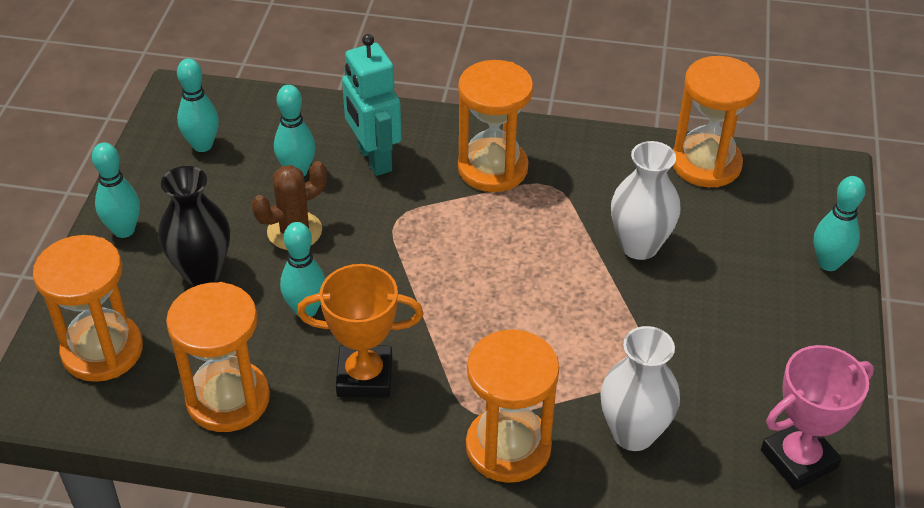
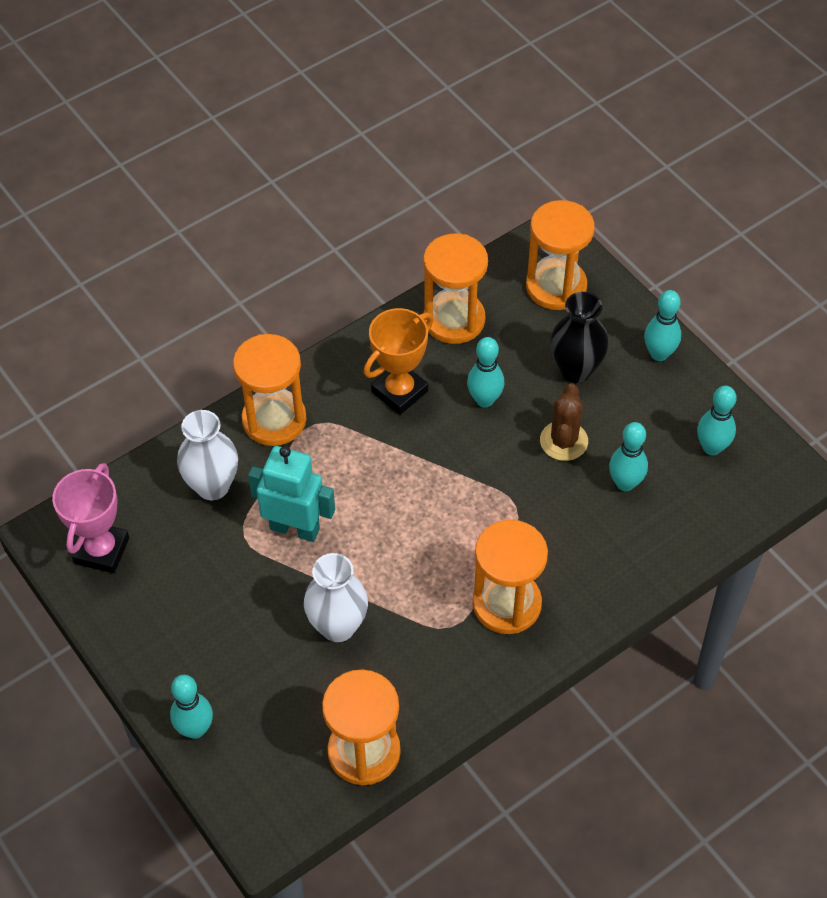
camera: 135 degrees right, 10 degrees up
turquoise robot [342,34,402,176] -> turquoise robot moved to [248,446,335,542]

